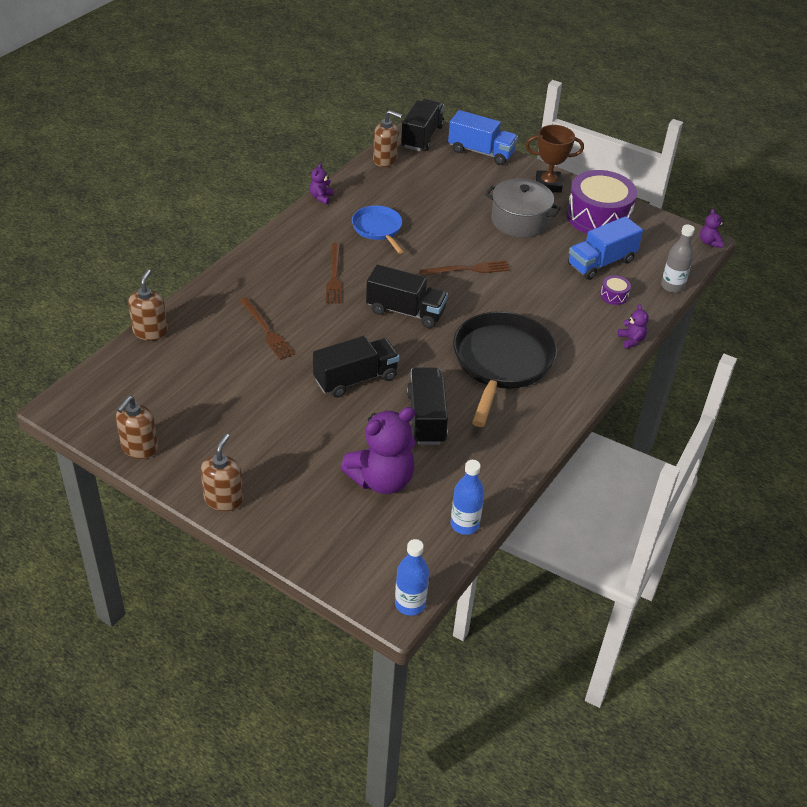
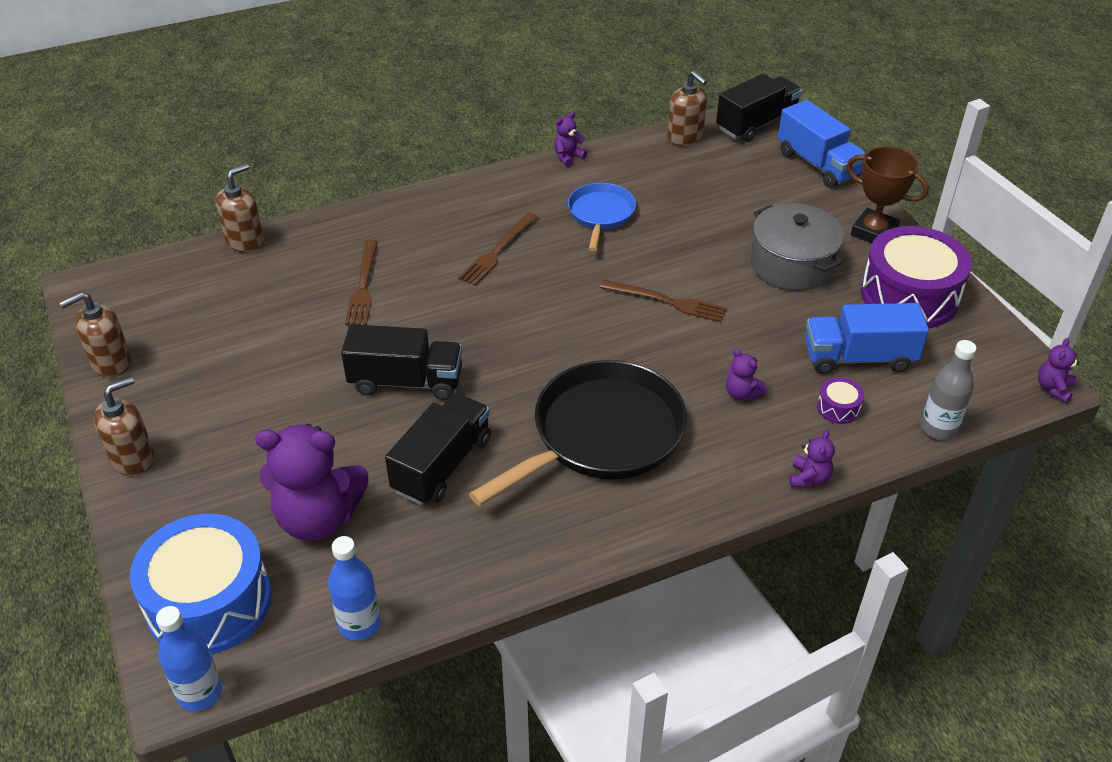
camera: 35 degrees right, 0 degrees up
black truck [366,265,448,328] -> none
none -> blue drum [130,514,272,654]
none -> purple teddy bear [726,349,767,400]

